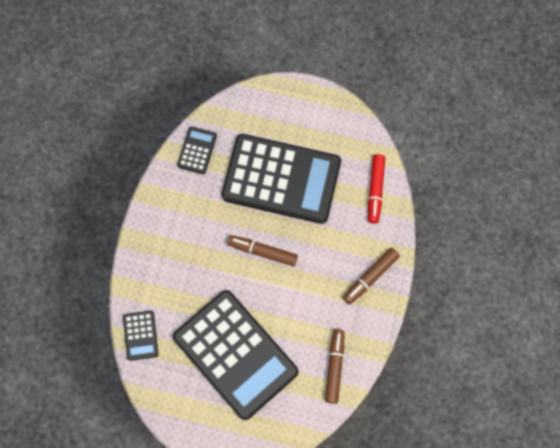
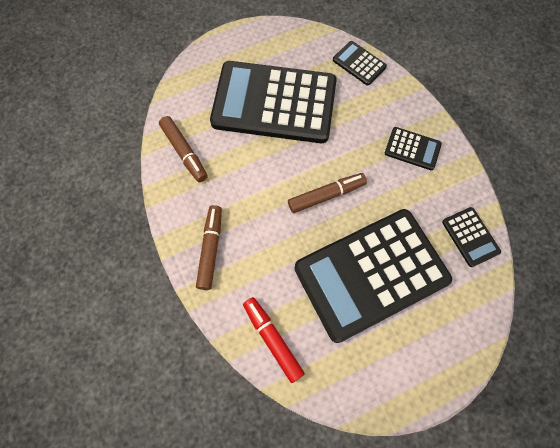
camera: 140 degrees right, 5 degrees down
none -> black calculator [385,127,442,170]

